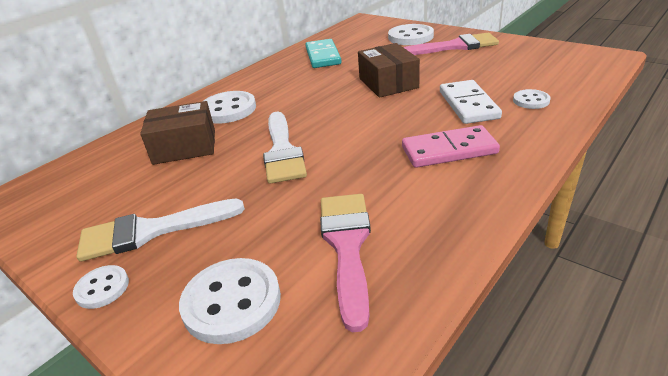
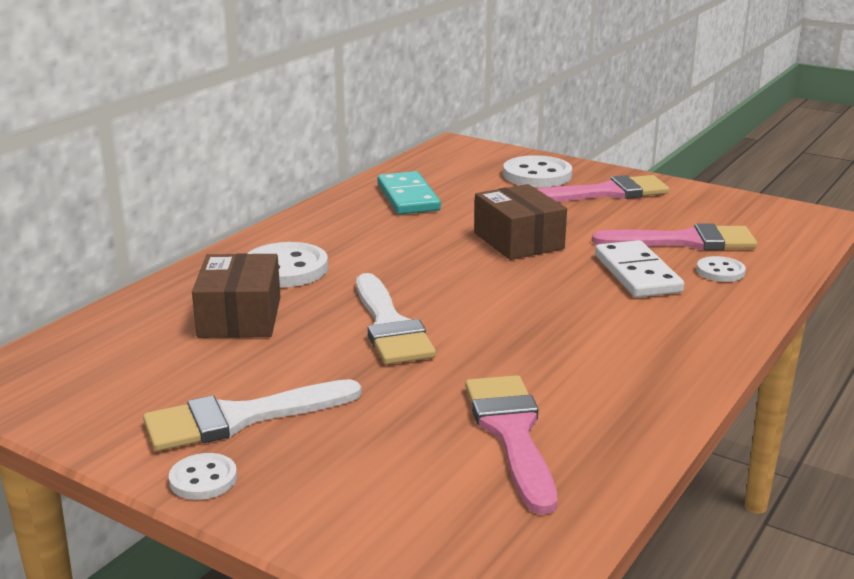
camera: 10 degrees left, 10 degrees down
brown box [140,101,215,165] -> brown box turned 75 degrees counterclockwise [192,253,281,338]
white button [179,258,281,344] -> none
pink domino [402,125,500,168] -> none
none -> pink brush [592,223,757,250]

